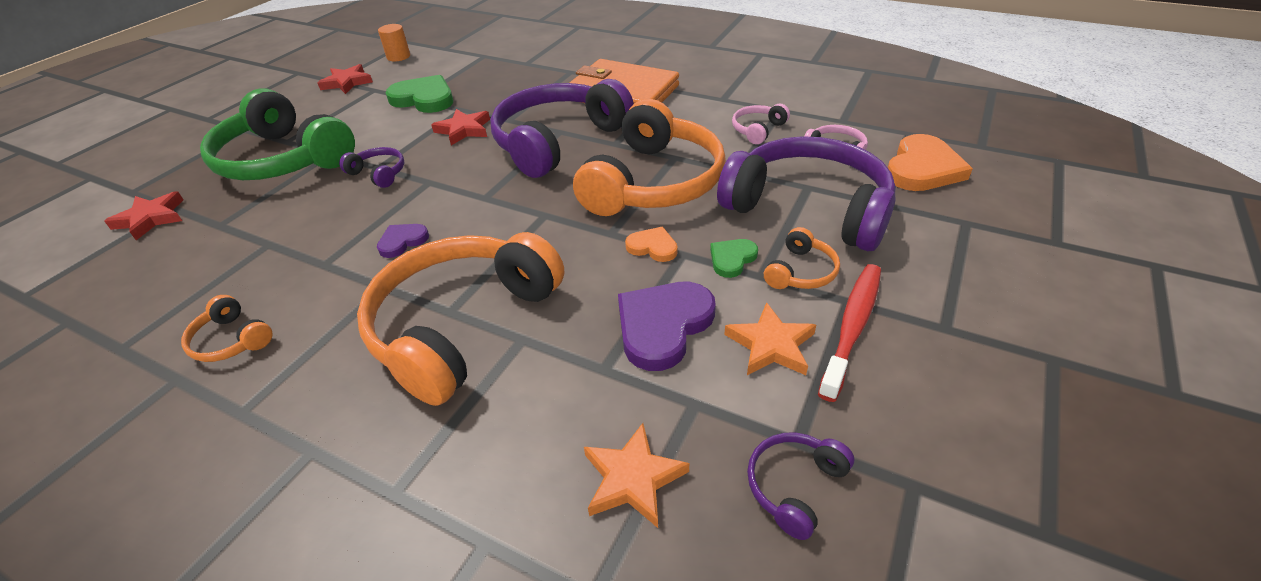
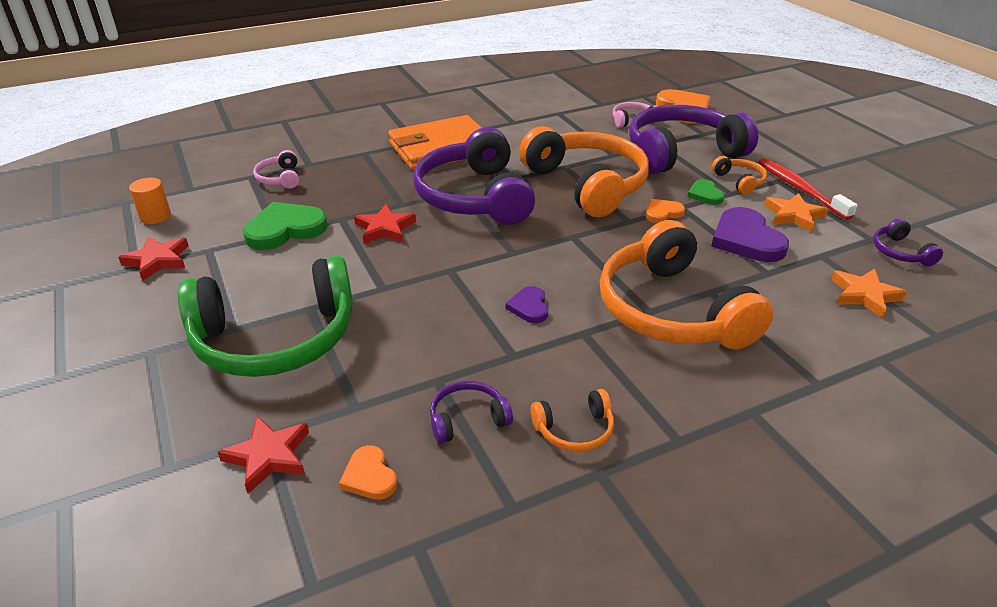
camera: 55 degrees left, 5 degrees down
purple headphones [339,147,405,188] -> purple headphones moved to [430,381,513,444]
pink headphones [732,104,790,144] -> pink headphones moved to [253,150,299,189]
none -> orange heart [339,445,397,500]

